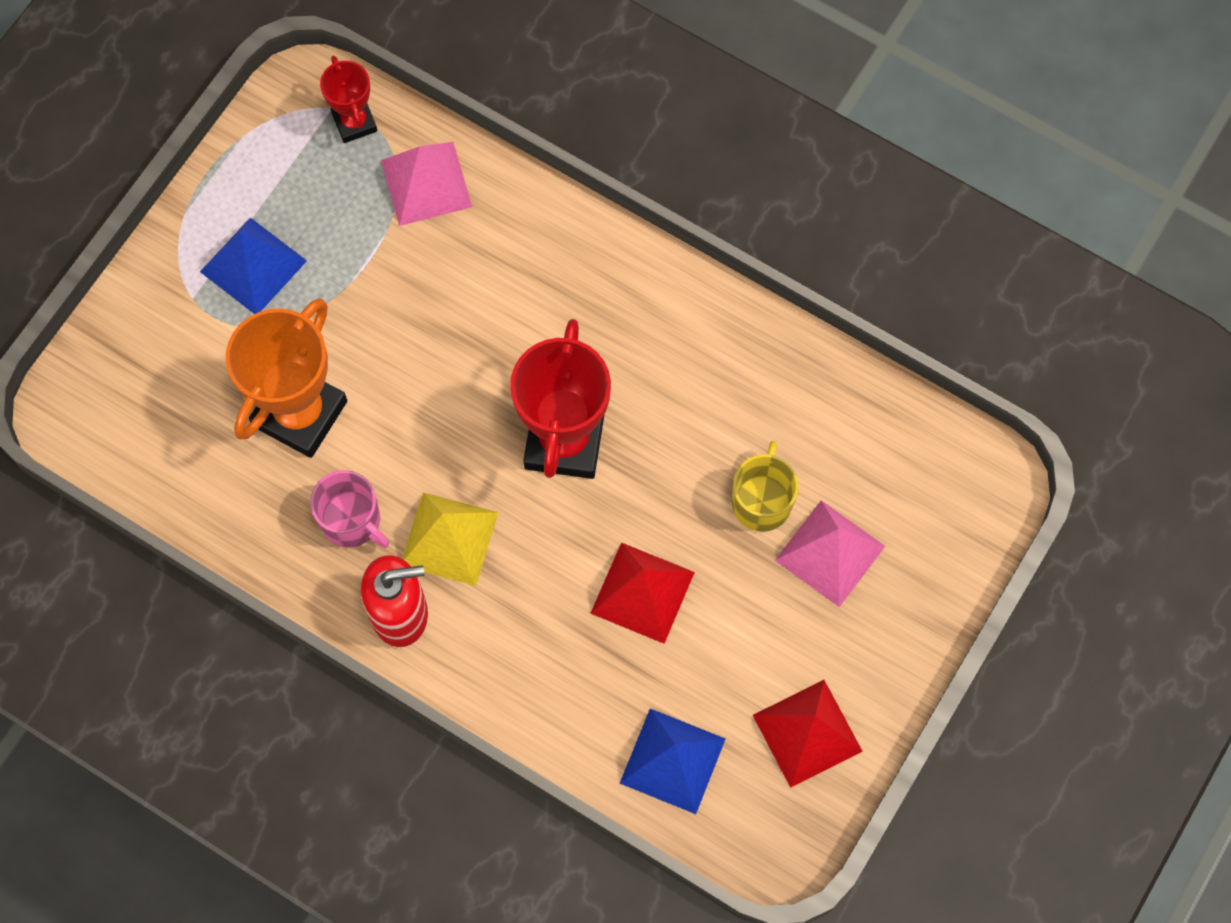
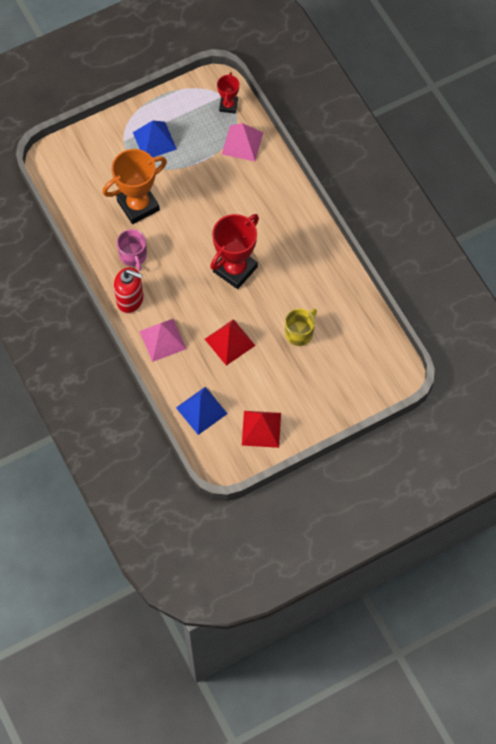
camera: 30 degrees right, 5 degrees down
yellow pyramid [402,492,499,586] -> none
pink pyramid [775,500,885,607] -> pink pyramid moved to [139,319,186,362]

